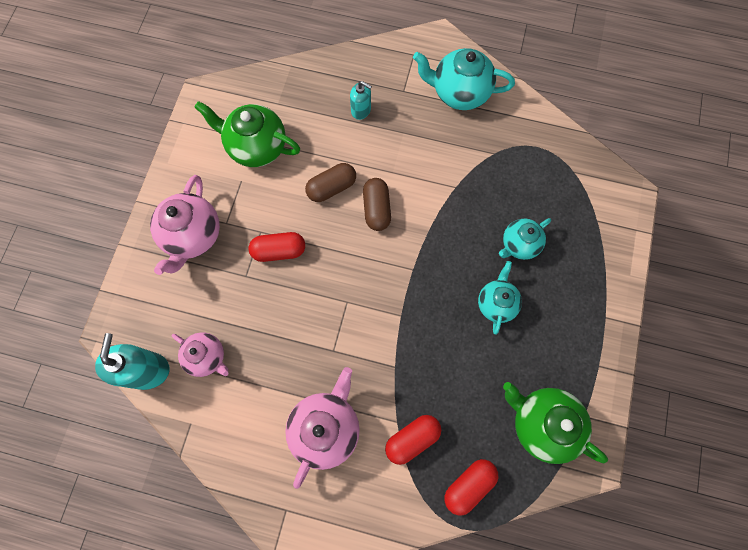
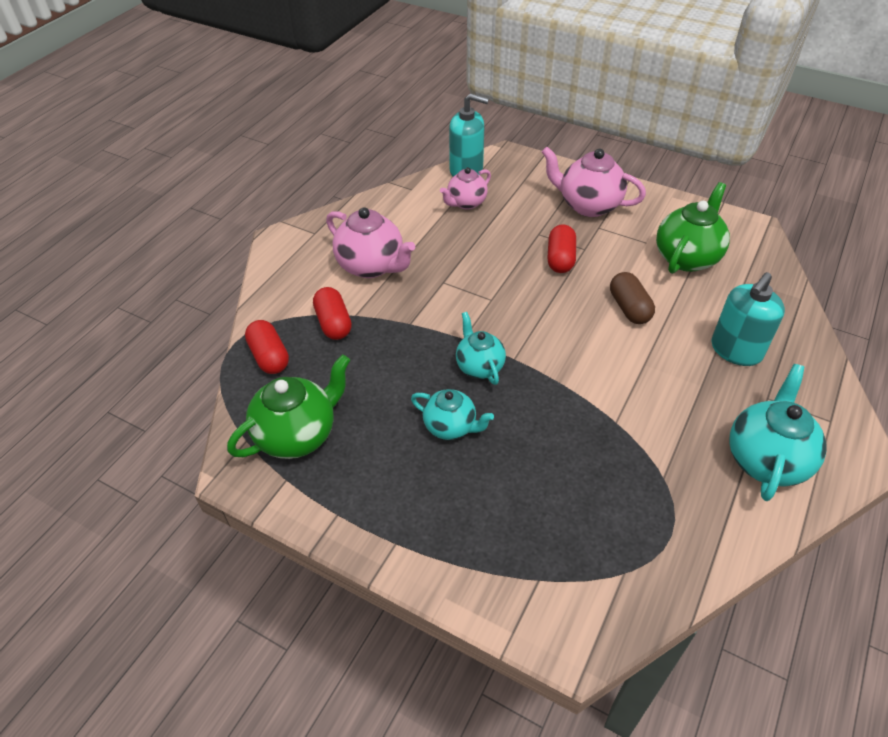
camera: 105 degrees right, 25 degrees down
turquoise soap dispenser [350,81,372,120] -> turquoise soap dispenser [712,272,785,366], size x1.72
brown capsule [363,178,391,231] -> none
turquoise teapot [499,218,551,260] -> turquoise teapot moved to [456,312,506,385]

